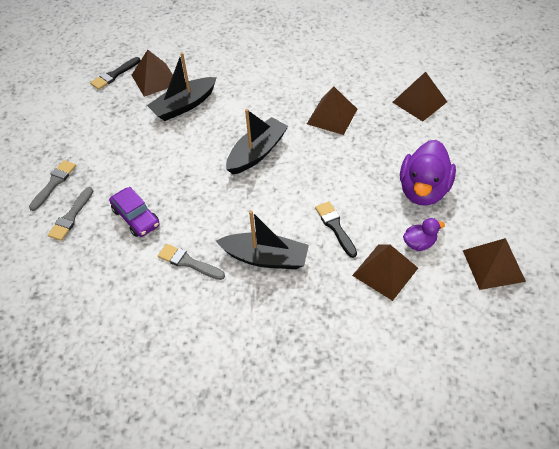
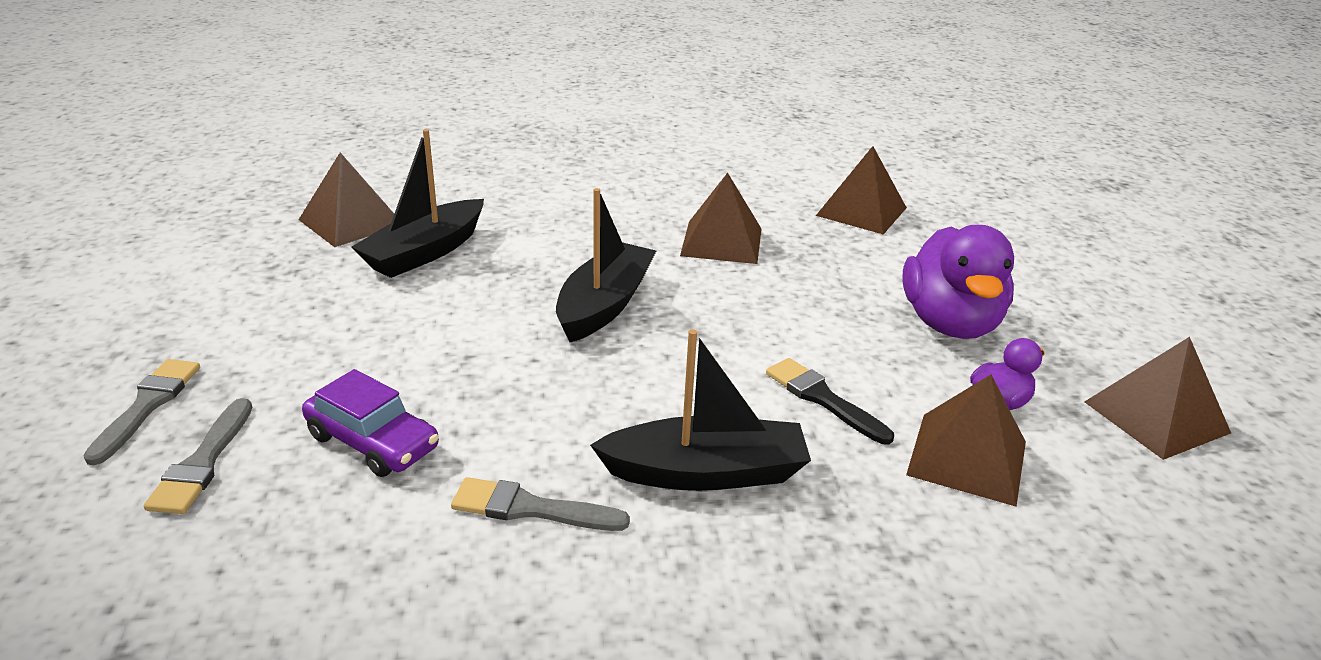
camera: 20 degrees left, 20 degrees down
black brush [90,57,140,90] -> none

